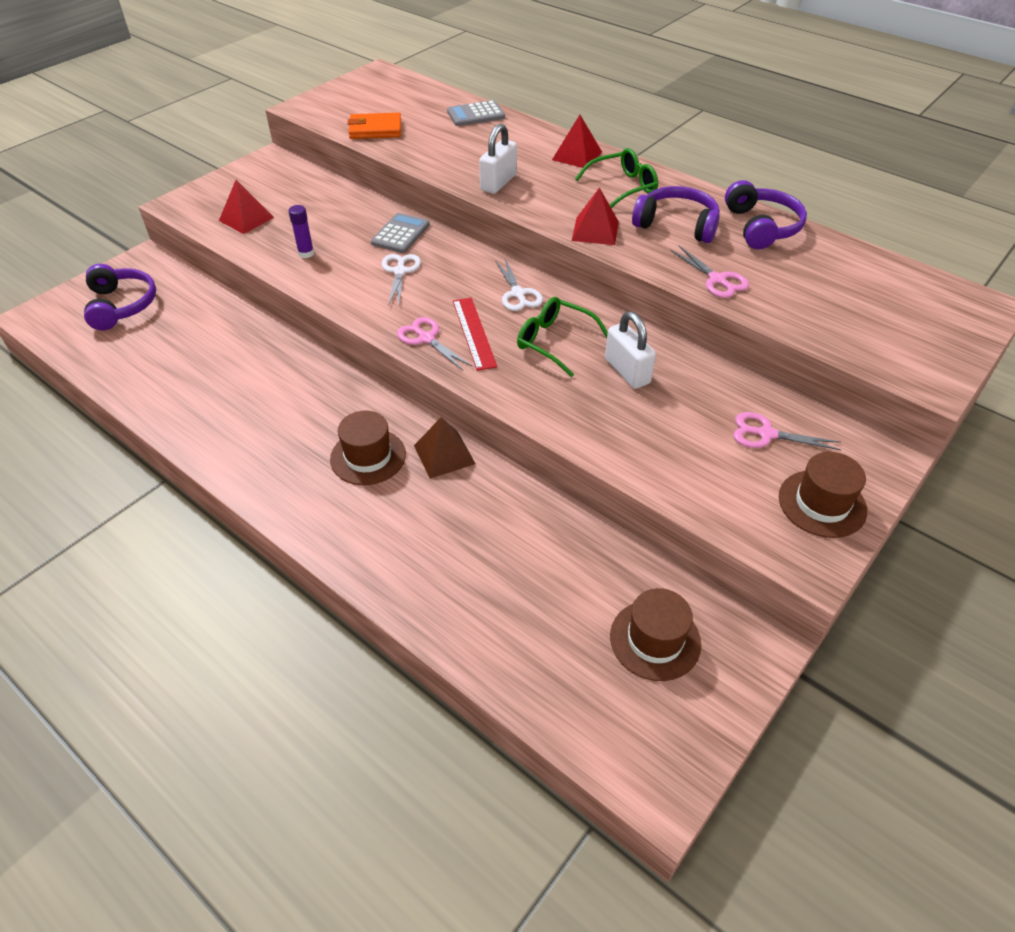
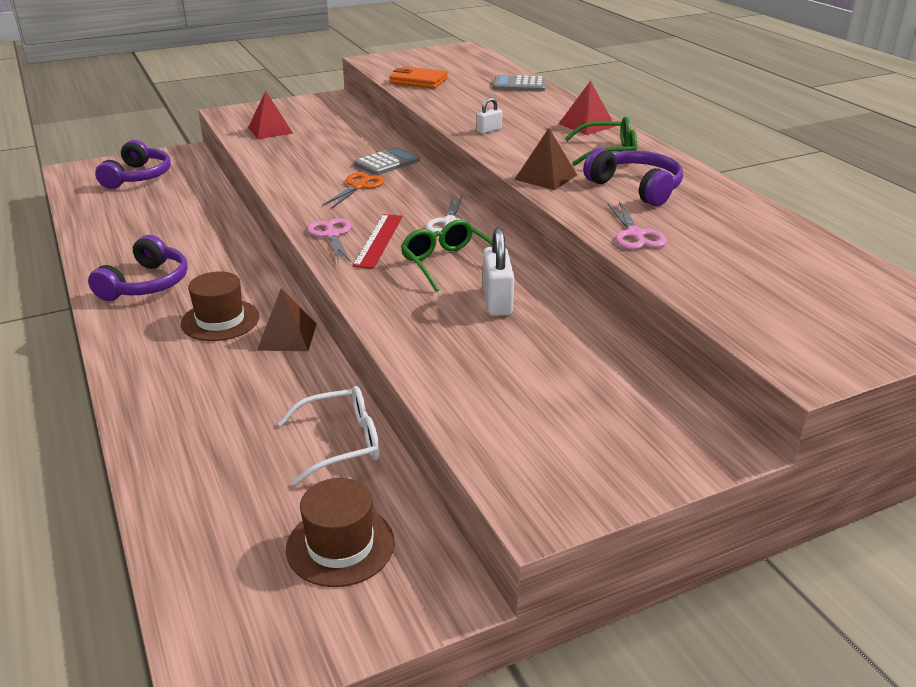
camera: 25 degrees right, 15 degrees down
purple glue stick [288,205,314,258] -> none
white scissors [382,254,421,306] -> orange scissors [322,172,385,209]
white padlock [479,123,517,194] -> white padlock [477,98,502,134], size x0.54
red pyramid [572,187,619,245] -> brown pyramid [514,128,577,190]
purple headphones [725,180,807,249] -> purple headphones moved to [88,235,188,301]
pink scissors [733,412,841,450] -> none
brown hat [779,452,867,538] -> none
none -> white glasses [278,386,380,485]

